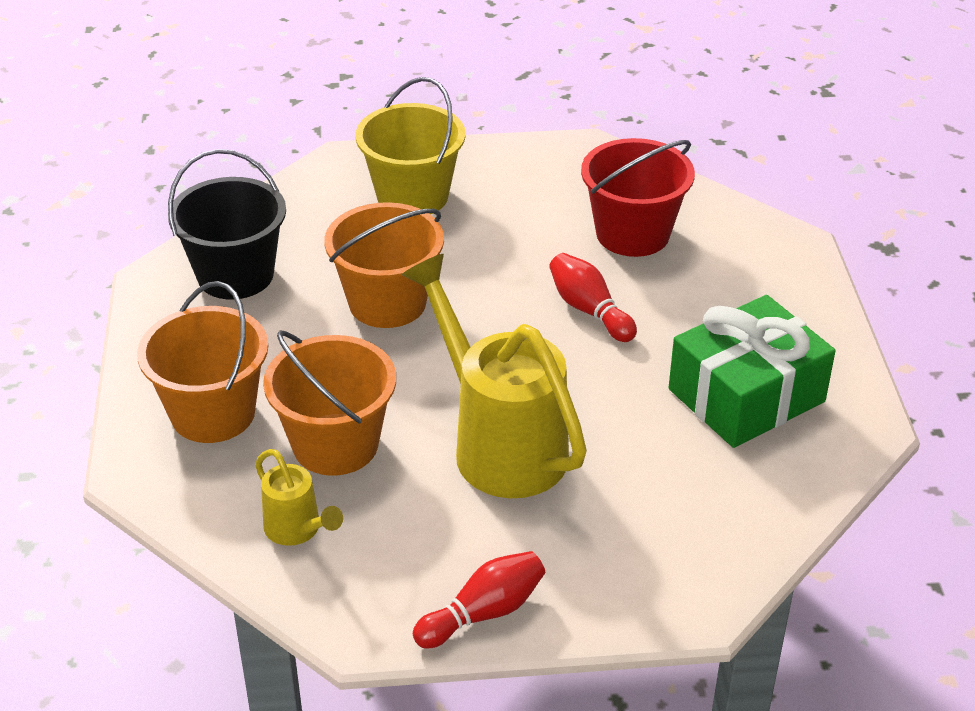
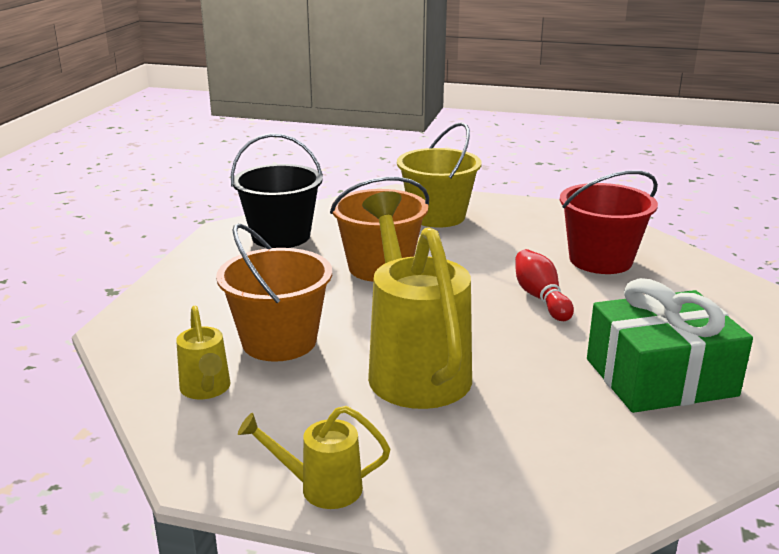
camera: 20 degrees right, 15 degrees down
orange bucket [137,281,268,443] -> none
red bowling pin [413,551,545,649] -> yellow watering can [238,406,390,509]

